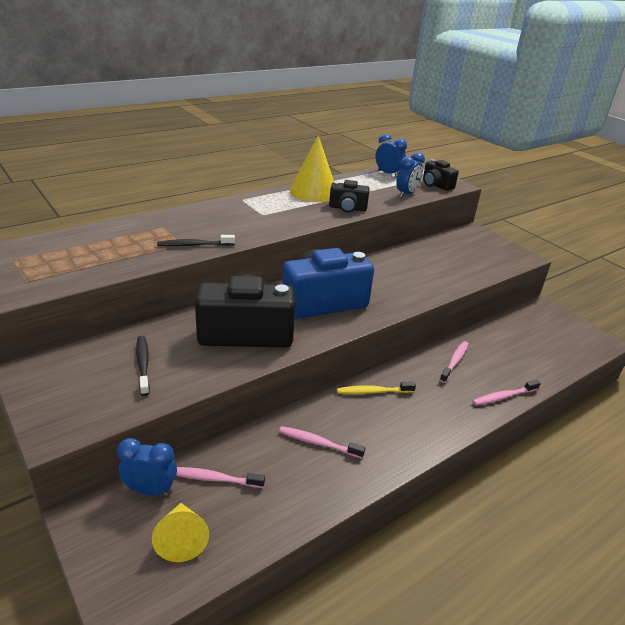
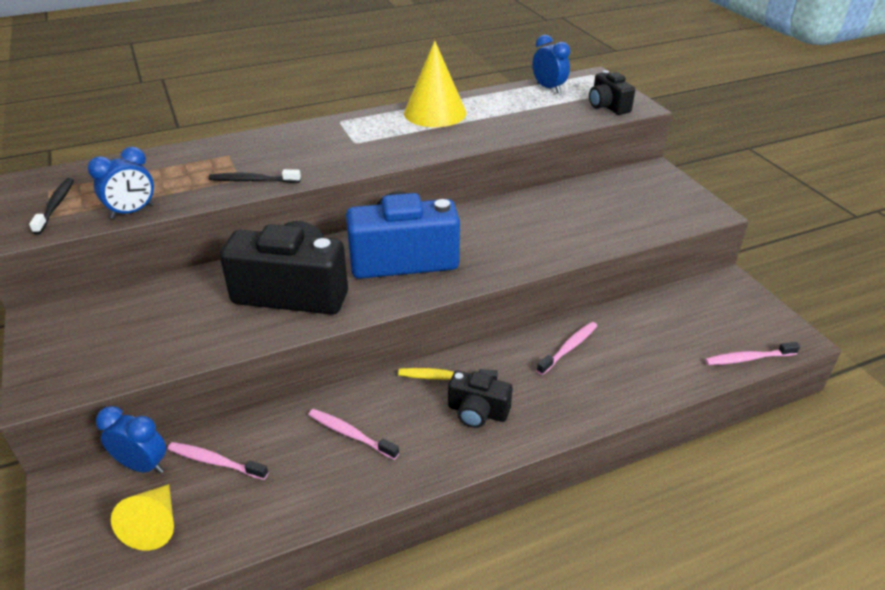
camera: 15 degrees right, 5 degrees up
black toothbrush [136,336,150,396] -> black toothbrush moved to [29,178,74,234]
black camera [329,180,370,213] -> black camera moved to [448,370,513,428]
blue clock [396,152,425,198] -> blue clock moved to [87,147,154,219]
pink toothbrush [472,380,541,405] -> pink toothbrush moved to [705,342,800,365]

